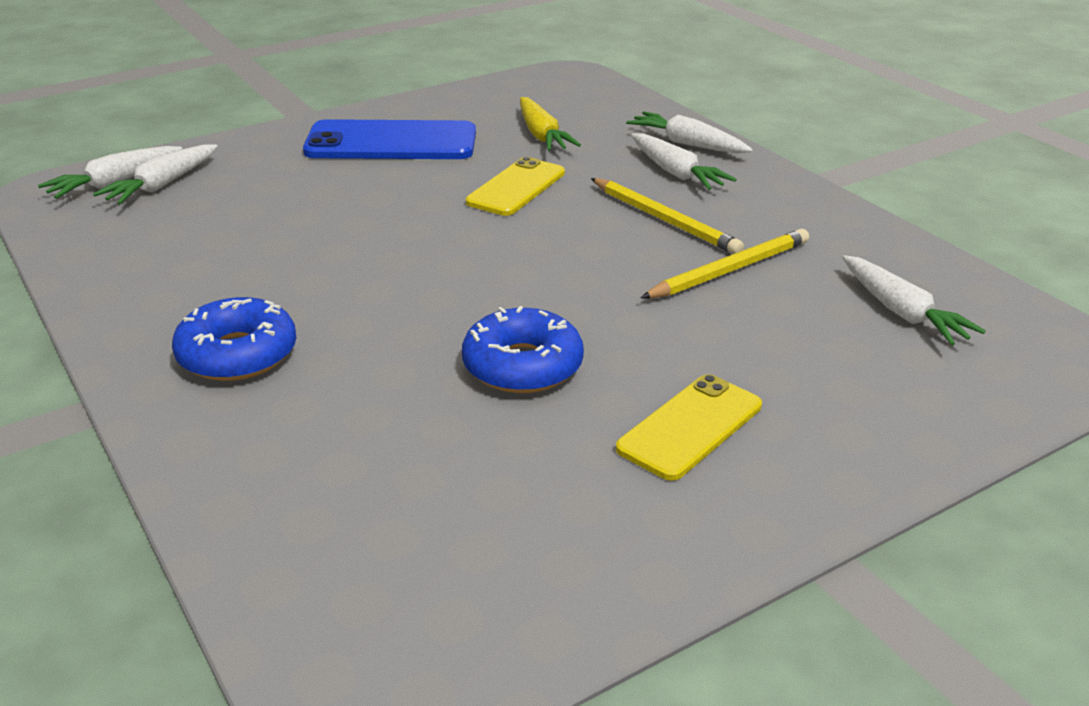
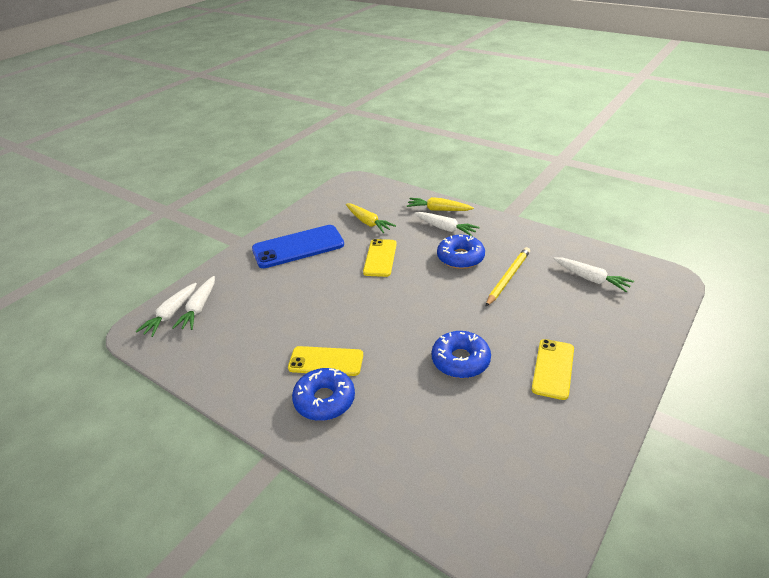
camera: 20 degrees left, 5 degrees up
yellow pencil [591,178,744,254] -> blue donut [437,235,485,269]
white carrot [626,111,753,153] -> yellow carrot [407,197,474,211]
none -> yellow phone [288,346,363,376]

